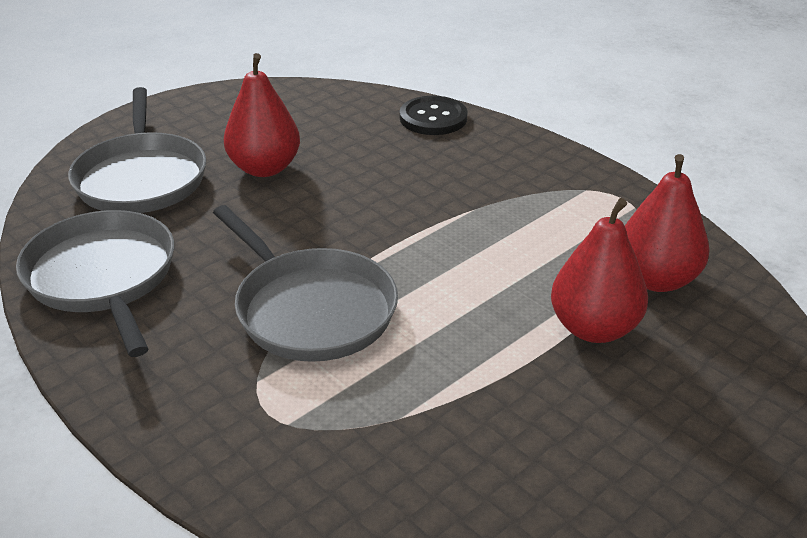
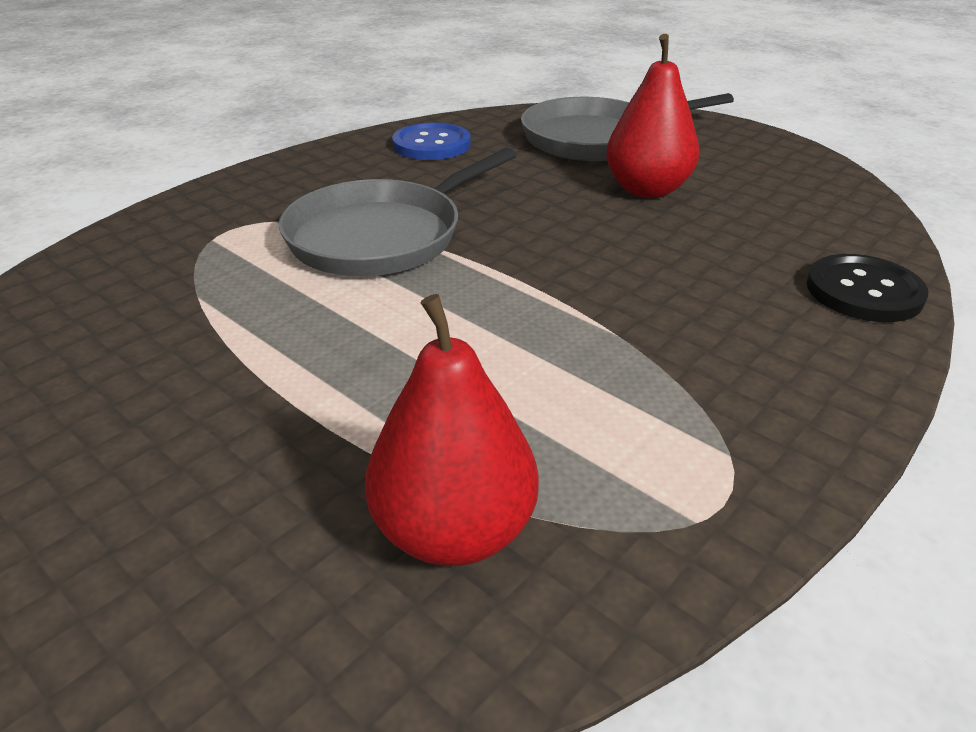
camera: 85 degrees right, 0 degrees up
grey pan [16,210,174,357] -> blue button [392,122,471,160]
red pear [551,198,648,343] -> none

